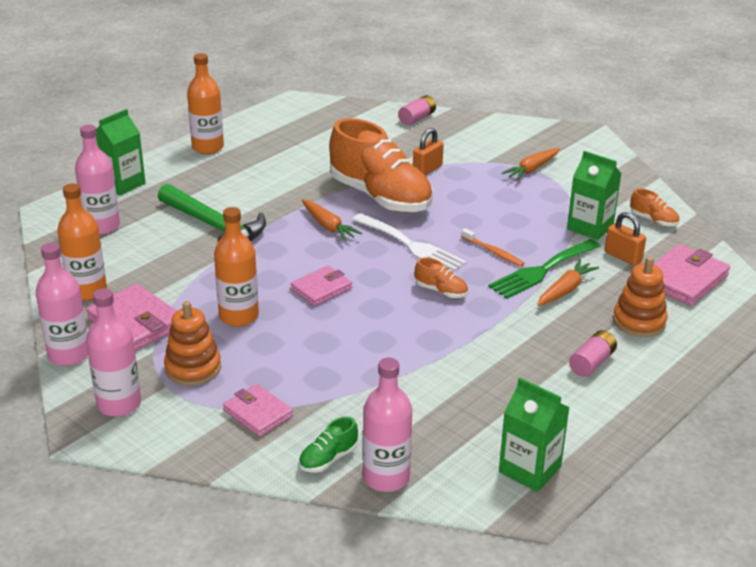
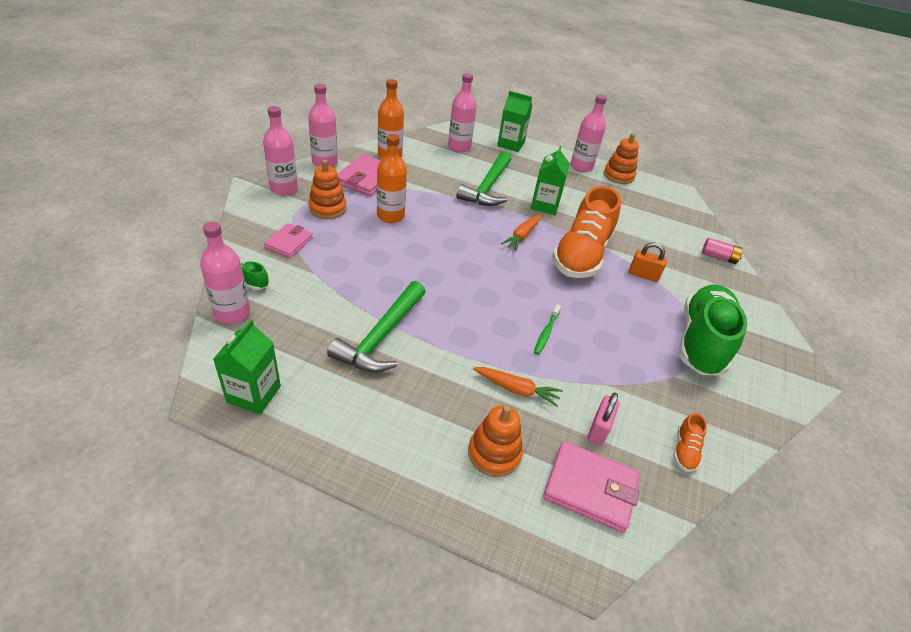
camera: 65 degrees right, 10 degrees up
orange bottle [187,53,224,154] -> pink bottle [570,94,607,172]
pink wallet [291,266,352,306] -> none
white fork [352,213,467,272] -> none
orange shoe [415,257,468,298] -> none
orange toothbrush [461,228,525,267] -> green toothbrush [534,304,561,355]
green fork [488,239,600,299] -> none
orange carrot [502,148,560,180] -> green shoe [679,284,747,376]
green carton [567,151,622,240] -> green carton moved to [531,146,570,215]
pink battery [569,330,617,377] -> none
orange padlock [605,212,646,266] -> pink padlock [587,393,620,446]
none -> green hammer [327,281,426,373]
none -> orange stacking toy [604,133,639,184]

